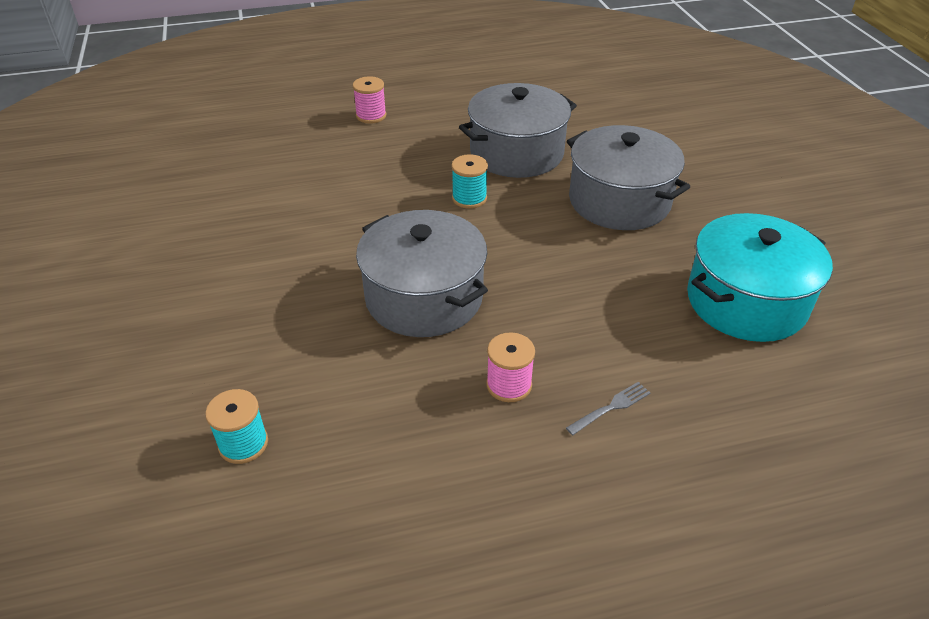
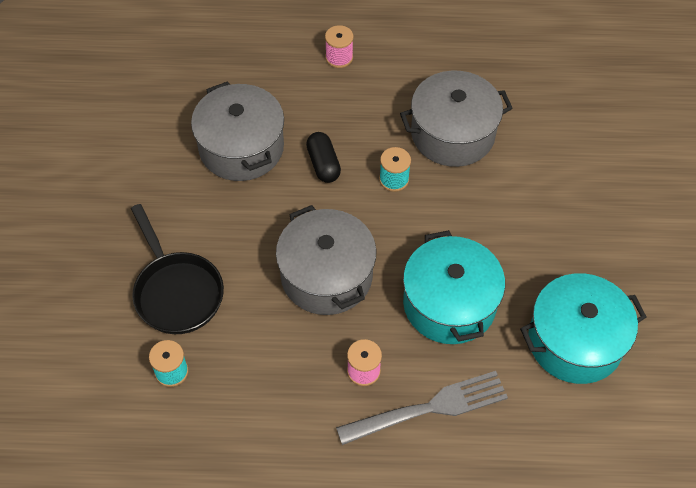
camera: 15 degrees right, 15 degrees up
grey fork [566,382,650,435] -> grey fork [336,371,508,445], size x2.38
grey pot [567,125,690,230] -> grey pot moved to [191,81,284,181]
none -> black pan [131,204,224,334]
none -> black capsule [306,132,341,183]
none -> turquoise pot [403,230,505,344]

